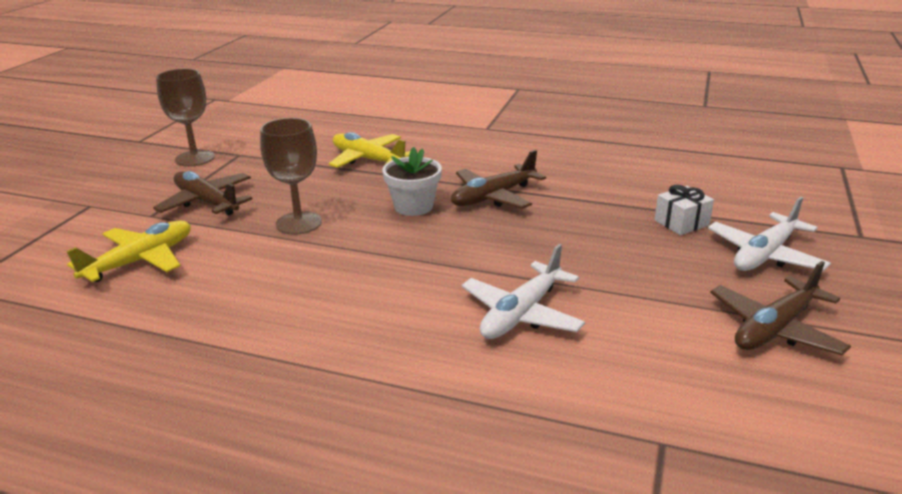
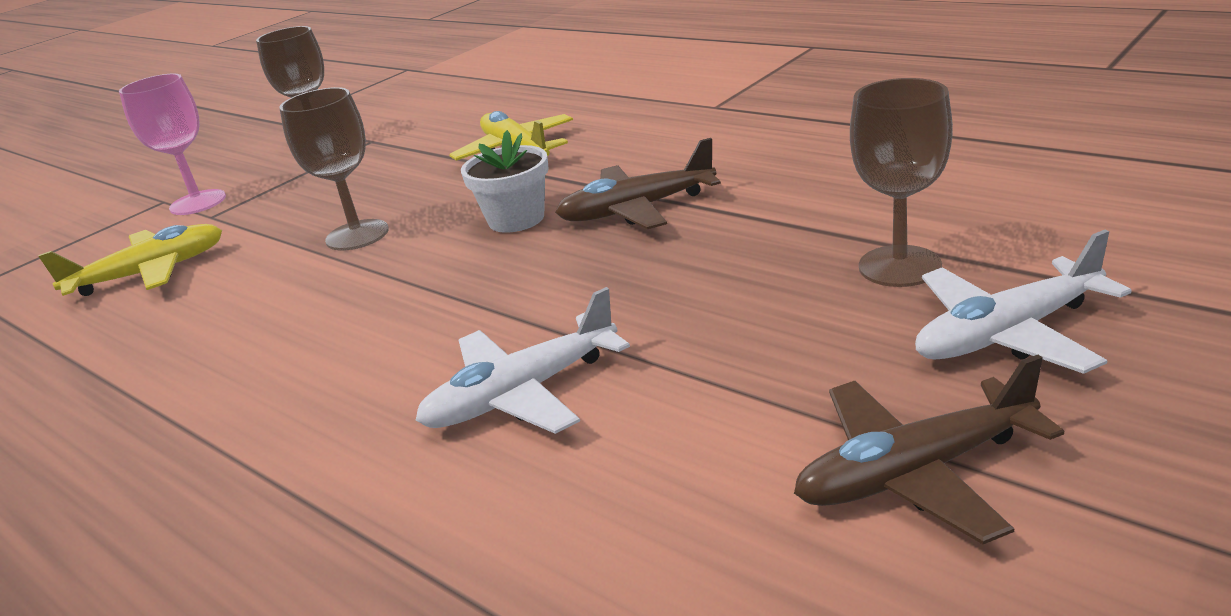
camera: 25 degrees right, 0 degrees up
brown plane [153,171,252,216] -> none
white gift [655,185,714,235] -> brown goblet [850,78,953,287]
none -> pink goblet [119,73,226,215]

